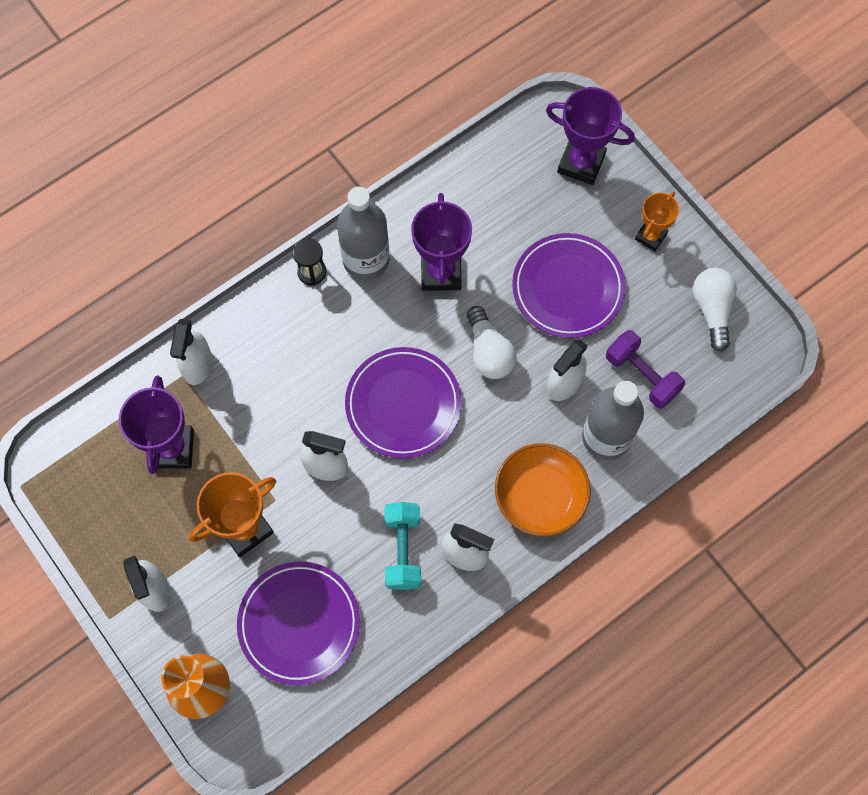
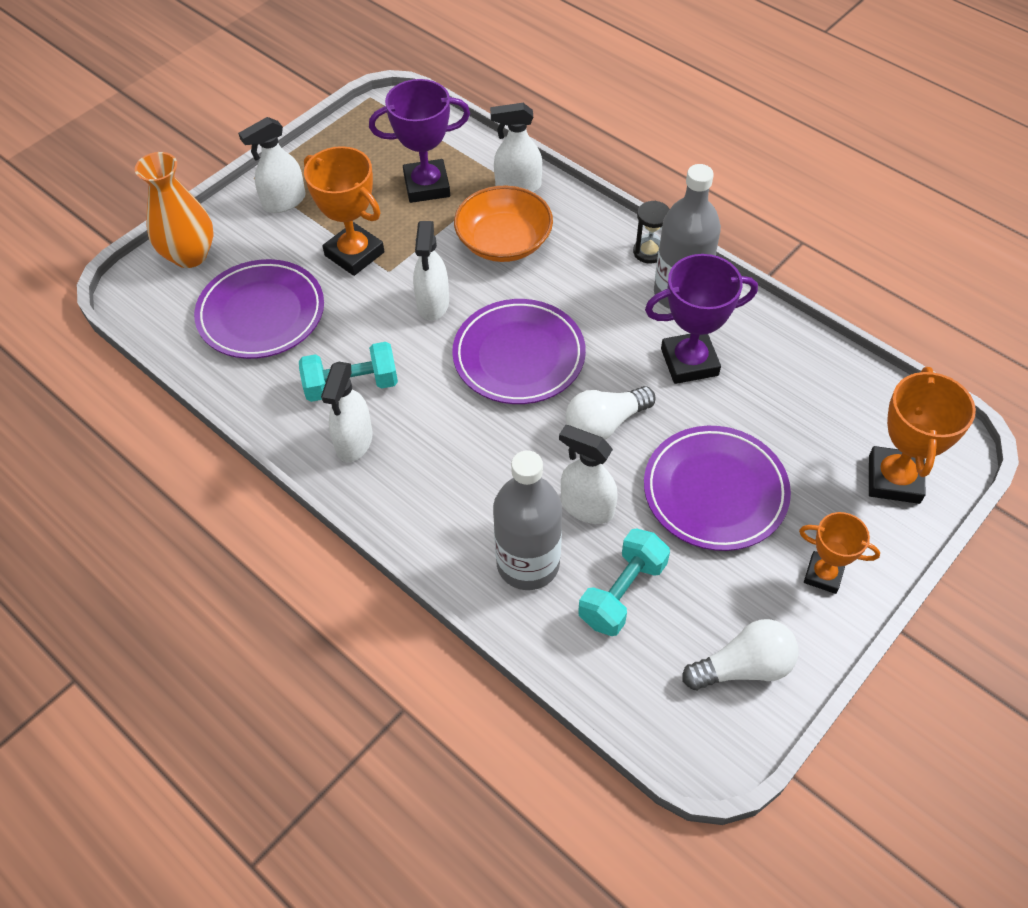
camera: 80 degrees right, 15 degrees down
orange bowl [495,443,591,536] -> orange bowl moved to [454,185,553,262]
purple trophy [546,87,635,185] -> orange trophy [869,367,976,504]
purple dumbbell [606,330,685,408] -> turquoise dumbbell [578,529,670,636]

